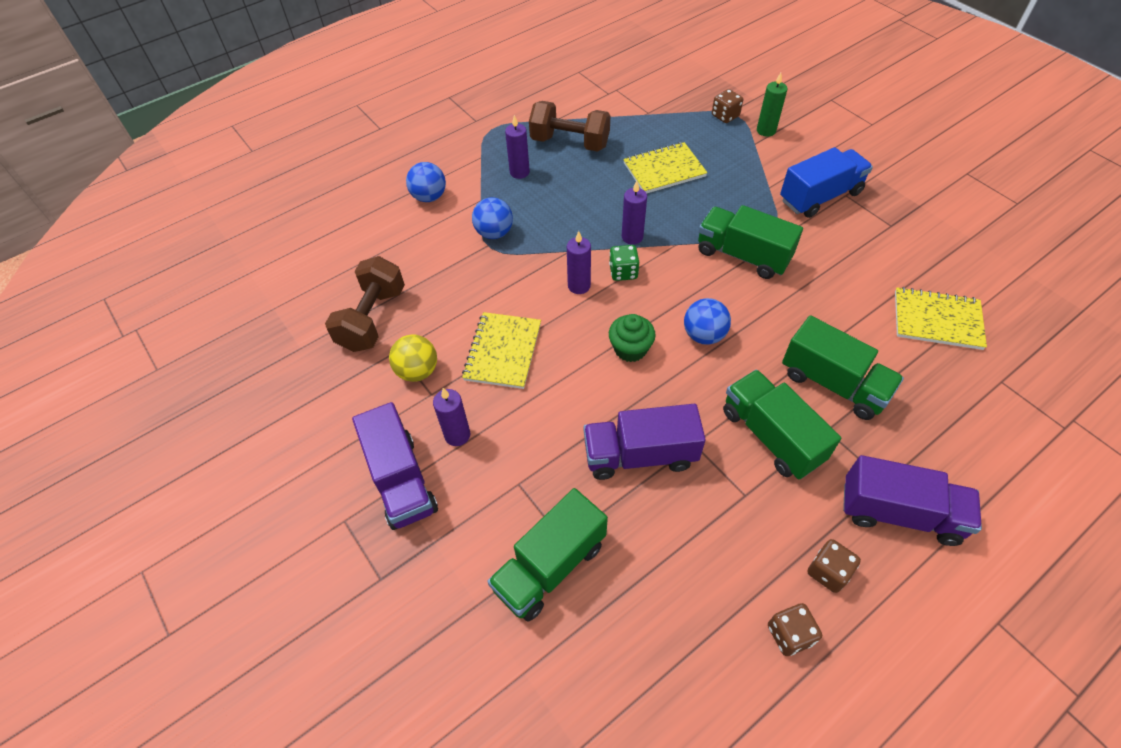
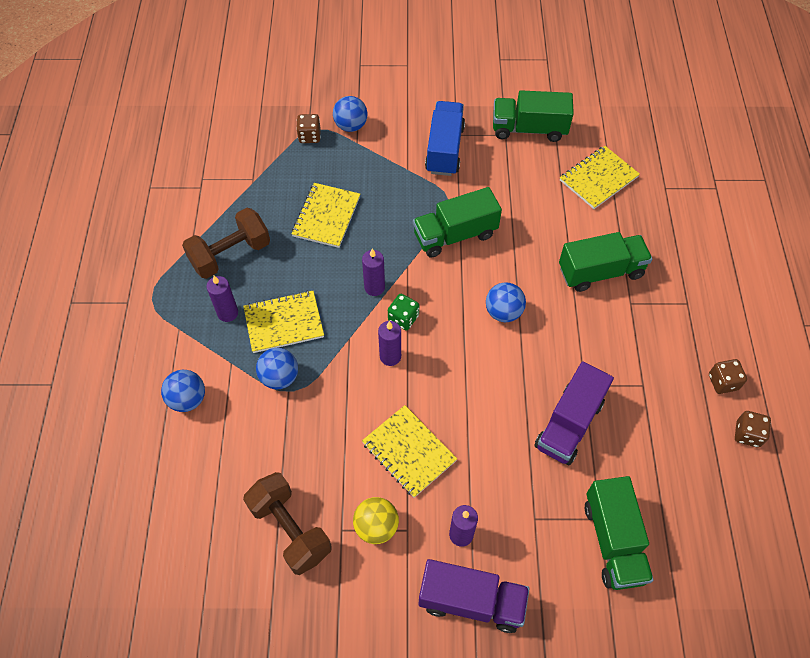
camera: 55 degrees left, 5 degrees up
green cupcake [609,314,656,362] -> none
green truck [723,370,841,479] -> green truck moved to [493,90,574,142]
green candle [757,73,787,137] -> blue ball [333,96,368,132]
purple truck [843,455,982,546] -> none
none -> yellow notebook [243,290,324,353]

